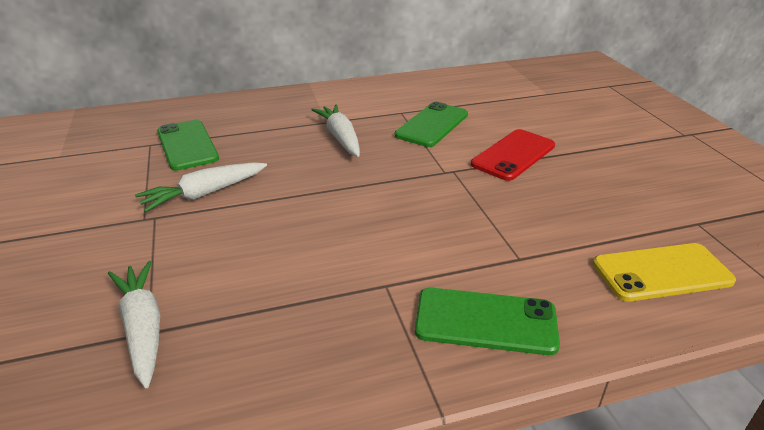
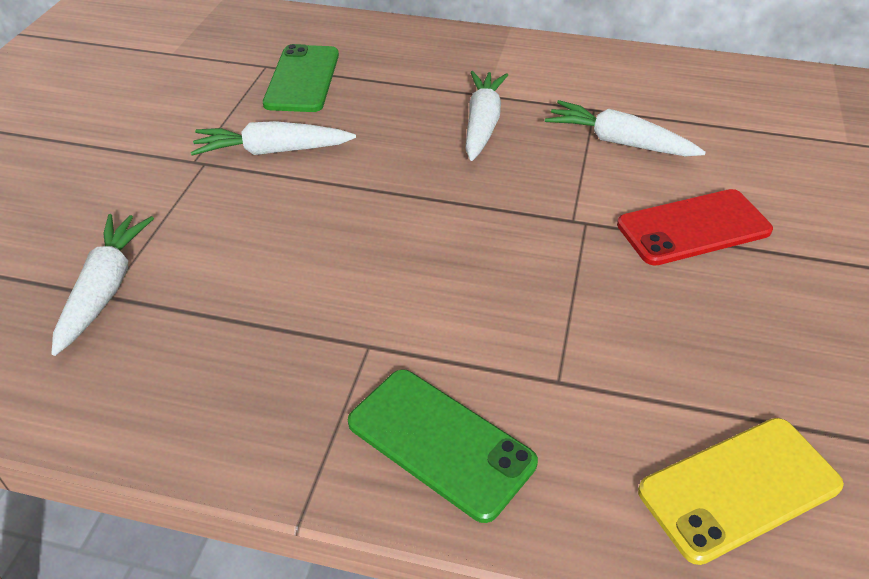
camera: 30 degrees right, 10 degrees up
green phone [395,102,468,147] -> white carrot [545,100,706,157]
yellow phone [593,243,736,301] -> yellow phone turned 45 degrees counterclockwise [638,418,844,565]

